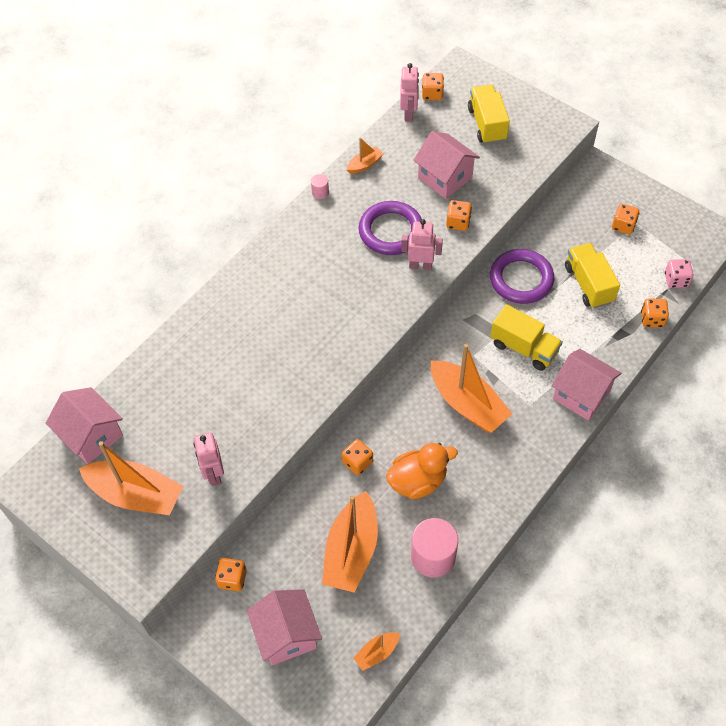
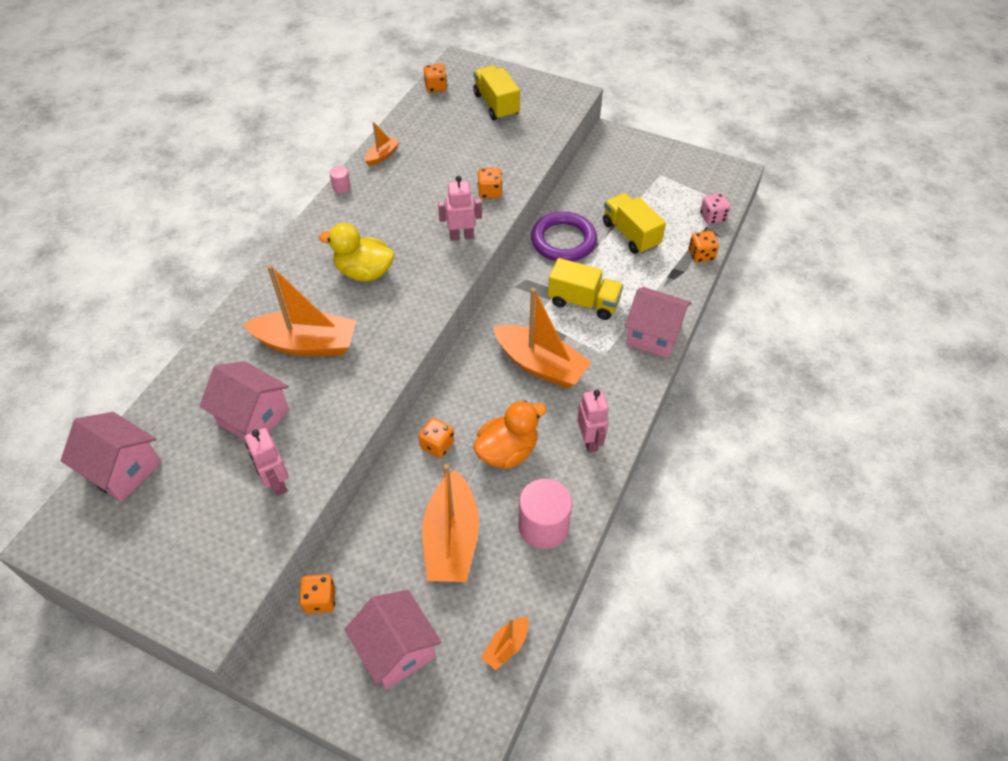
camera: 15 degrees left, 5 degrees down
orange boat [79,441,183,515] -> orange boat moved to [243,265,356,356]
purple ring [359,201,422,255] -> none
pink robot [400,63,419,121] -> pink robot moved to [577,390,609,453]
pink house [413,131,480,199] -> pink house moved to [199,361,289,441]
orange dice [612,204,639,235] -> none
none -> yellow duck [319,223,395,281]

